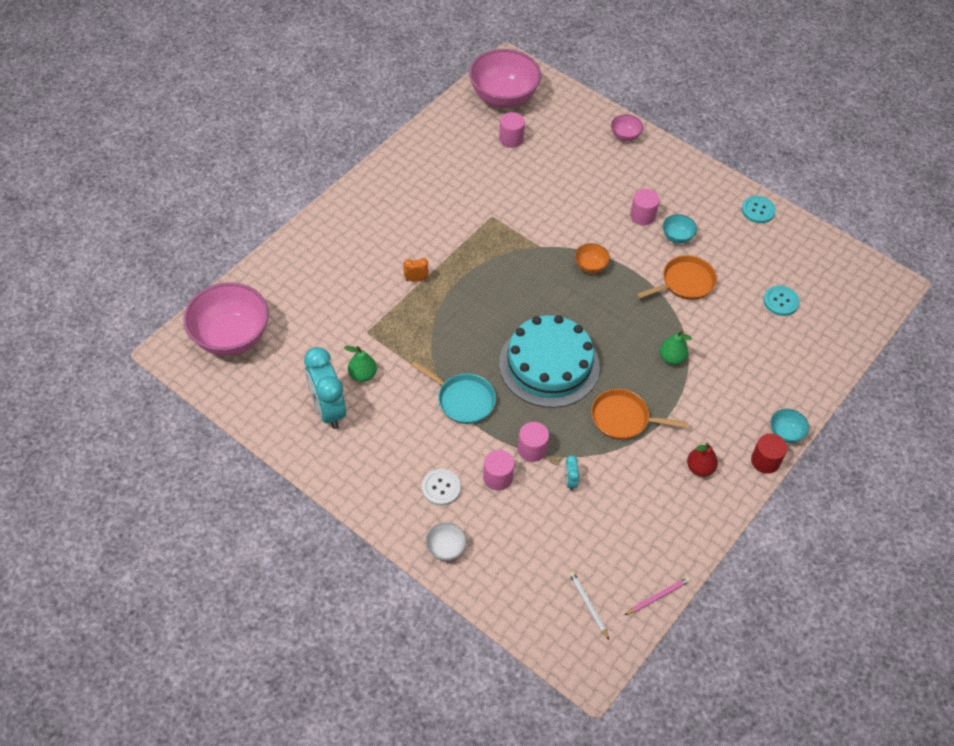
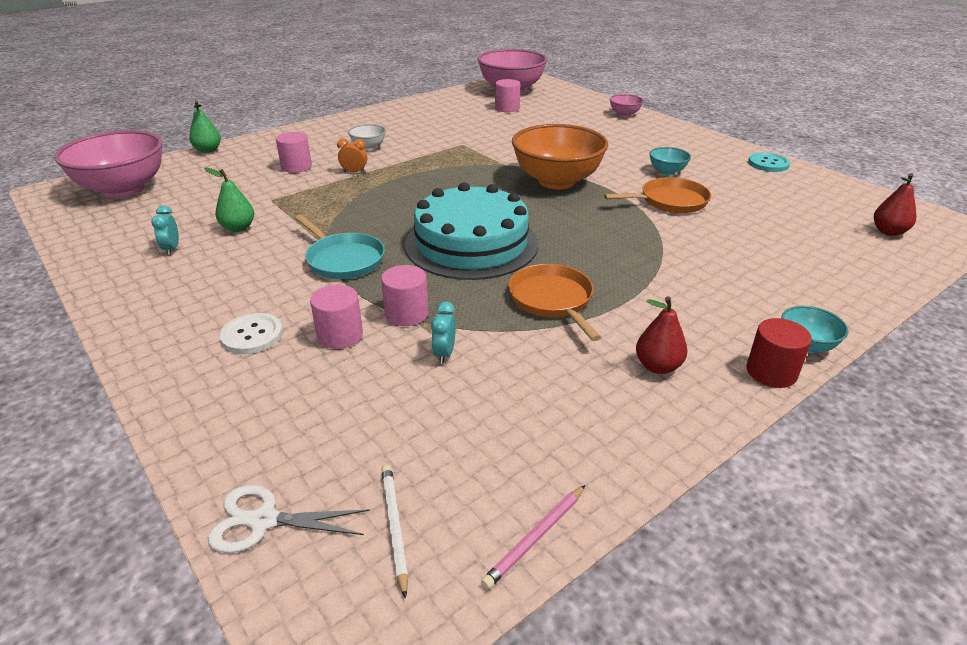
camera: 15 degrees right, 20 degrees down
turquoise clock [304,347,346,429] -> turquoise clock [151,205,179,255], size x0.43
white bowl [425,522,466,561] -> white bowl moved to [348,124,386,150]
orange bowl [575,243,610,274] -> orange bowl [512,124,608,189], size x2.25
orange pan [591,389,688,440] -> orange pan turned 45 degrees clockwise [508,264,601,341]
pink pencil [625,577,690,615] -> pink pencil turned 150 degrees clockwise [481,485,585,589]
pink cylinder [630,189,660,225] -> pink cylinder moved to [276,132,312,173]
green pear [660,331,692,365] -> green pear moved to [189,101,221,153]
turquoise button [763,286,799,316] -> none
none -> white scissors [208,485,370,553]
none -> red pear [874,173,916,236]

